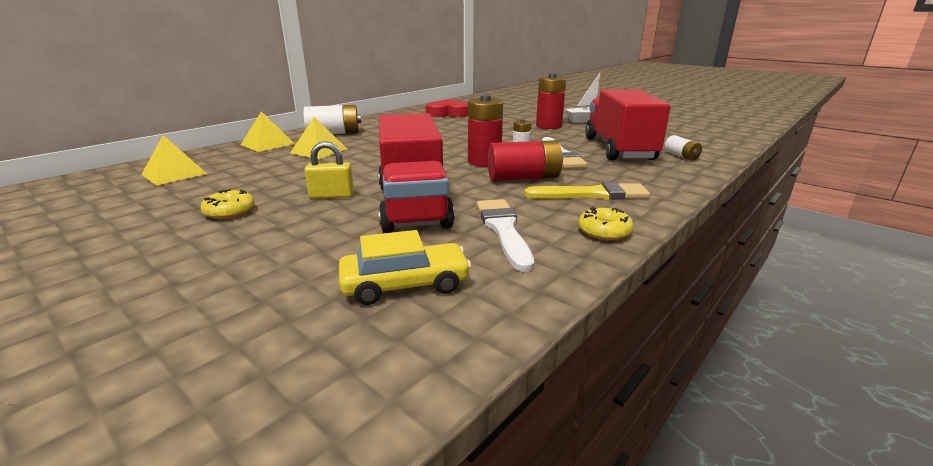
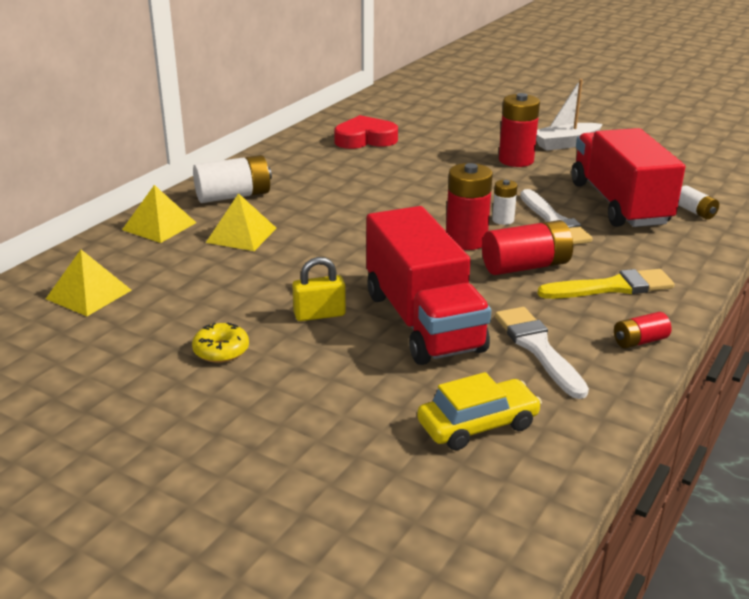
camera: 10 degrees left, 5 degrees up
yellow donut [578,207,634,241] -> red battery [614,312,671,348]

